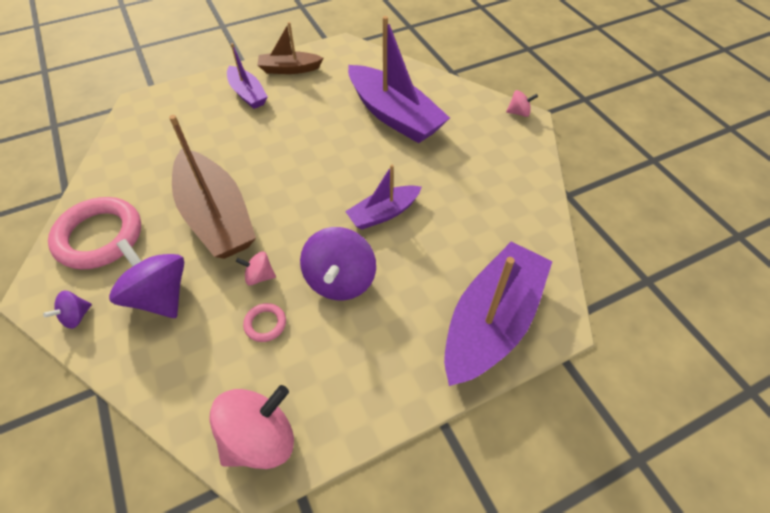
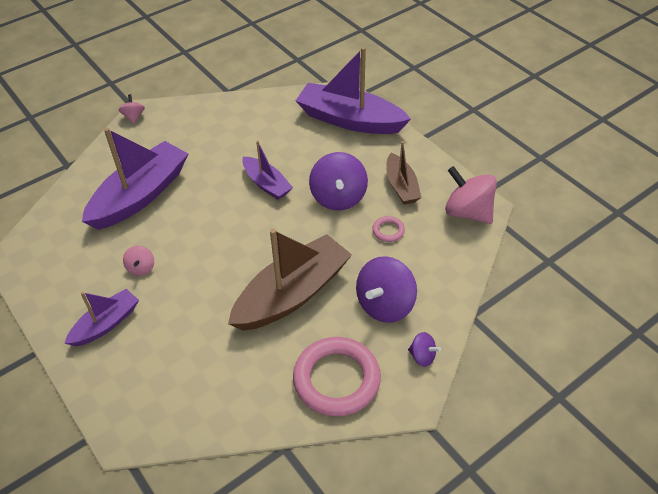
camera: 100 degrees left, 5 degrees down
pink spinning top [236,251,276,285] -> pink spinning top moved to [123,246,154,276]
brown boat [257,22,323,74] -> brown boat moved to [386,141,422,205]
purple spinning top [300,227,376,300] -> purple spinning top turned 90 degrees clockwise [309,152,368,211]

